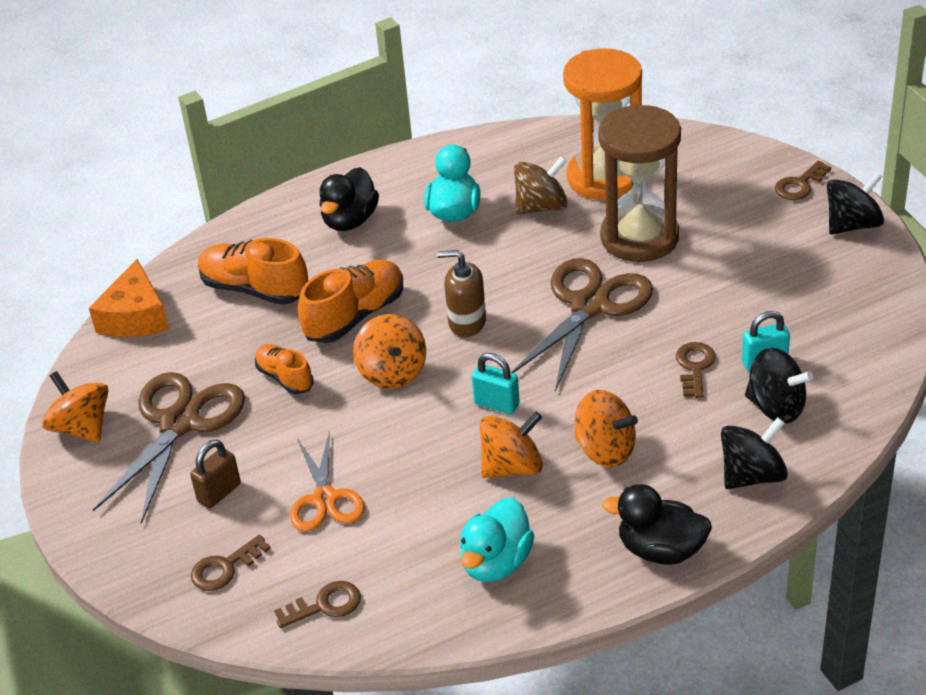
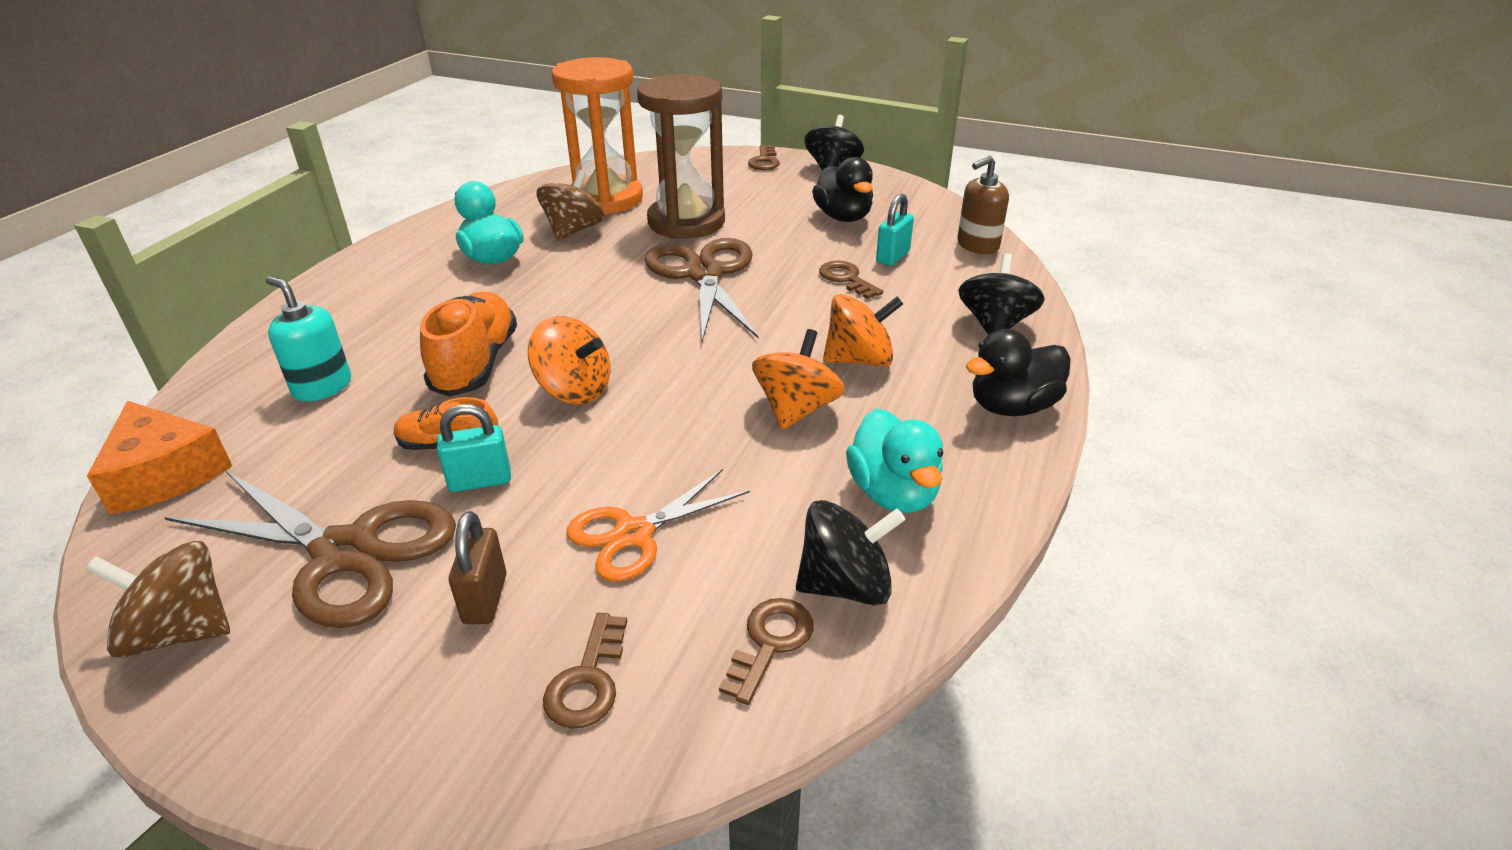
camera: 45 degrees left, 5 degrees down
orange spinning top [42,371,109,442] -> brown spinning top [85,541,230,658]
brown scissors [93,372,245,524] -> brown scissors turned 135 degrees clockwise [164,470,456,628]
orange shoe [198,238,308,305] -> turquoise soap dispenser [266,276,351,402]
orange scissors [290,431,365,532] -> orange scissors turned 105 degrees clockwise [567,469,750,581]
black duck [320,167,379,231] -> black duck moved to [812,157,873,222]
brown soap dispenser [437,250,486,337] -> brown soap dispenser moved to [957,156,1009,254]
turquoise padlock [472,353,520,414] -> turquoise padlock moved to [437,404,511,492]
black spinning top [745,348,813,423] -> black spinning top moved to [796,500,905,606]

